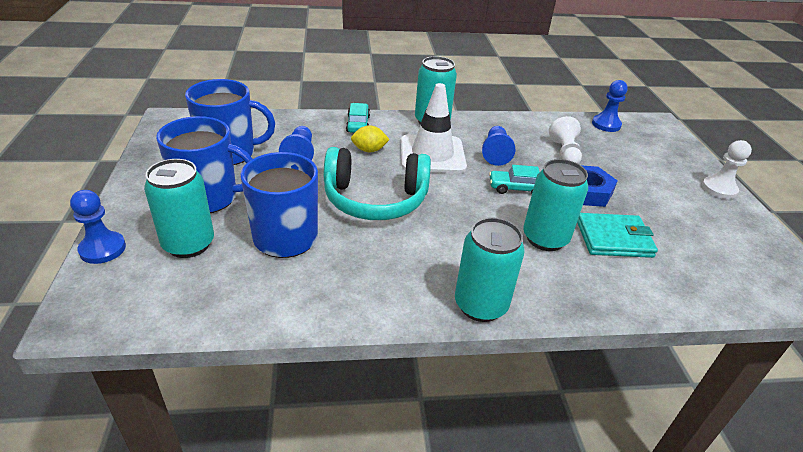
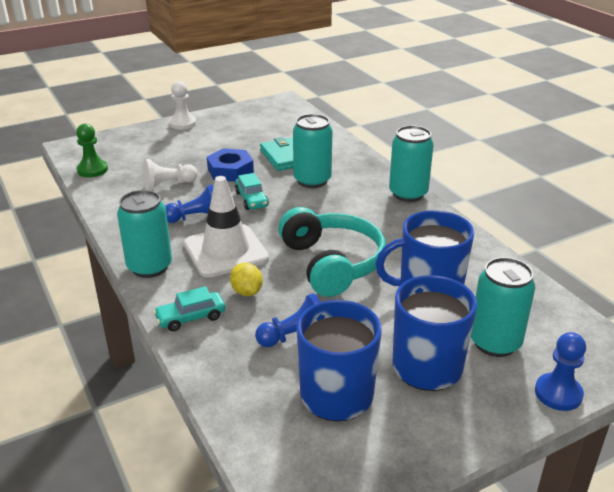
camera: 110 degrees left, 5 degrees down
blue pawn [592,80,628,132] -> green pawn [76,124,108,178]

